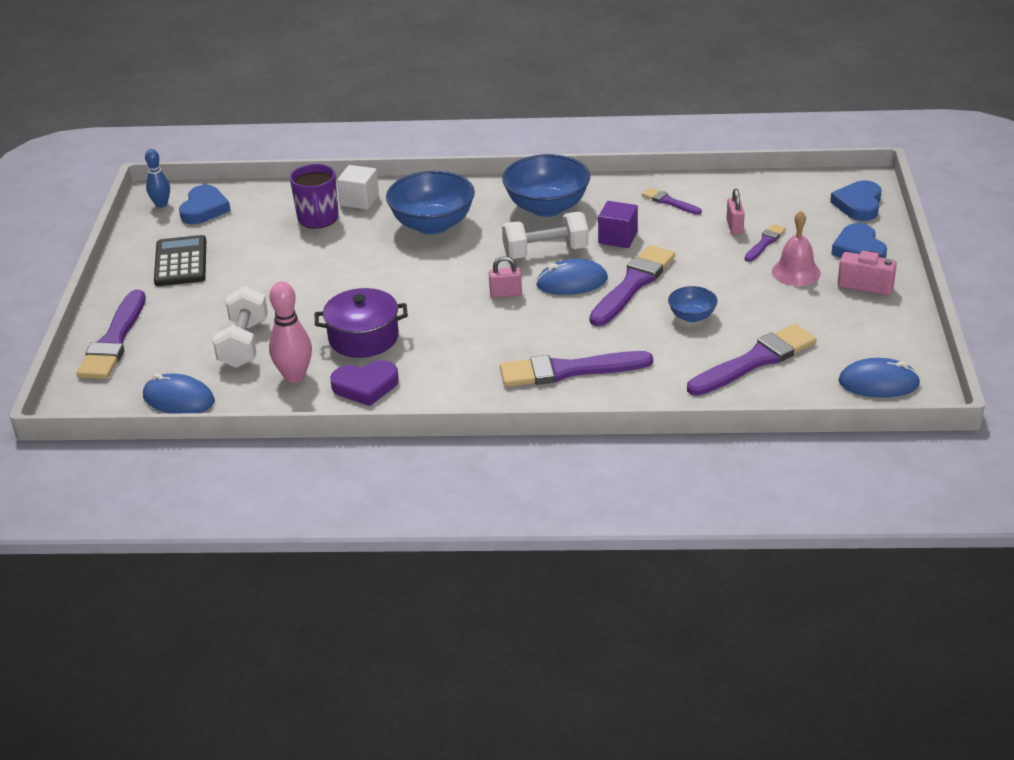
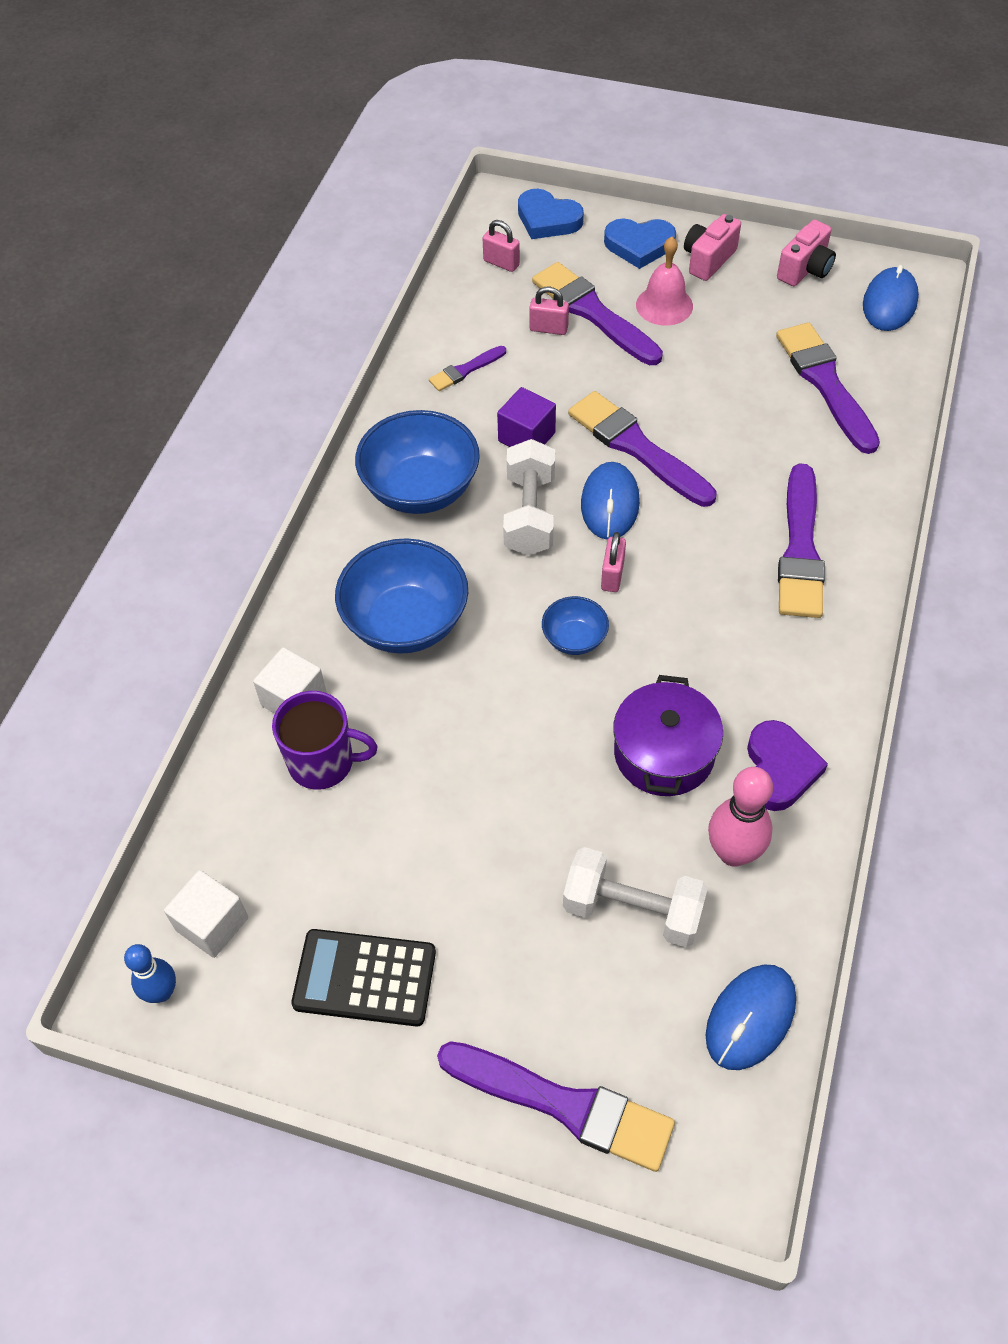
camera: 75 degrees left, 20 degrees up
blue heart [179,185,231,224] -> white cube [164,870,248,958]
blue bowl [668,286,718,322] -> blue bowl moved to [542,596,609,655]
purple brush [745,224,786,262] -> purple brush [532,262,663,365], size x1.98
none -> pink padlock [482,220,520,272]
none -> pink camera [777,220,836,286]

